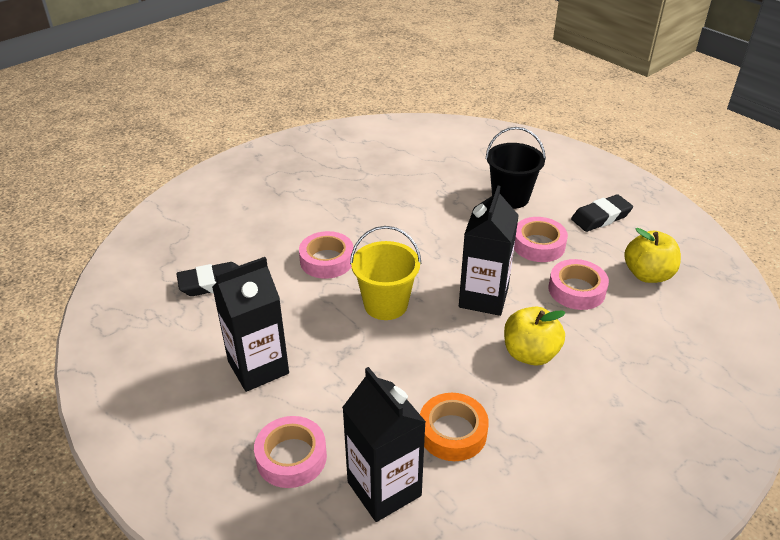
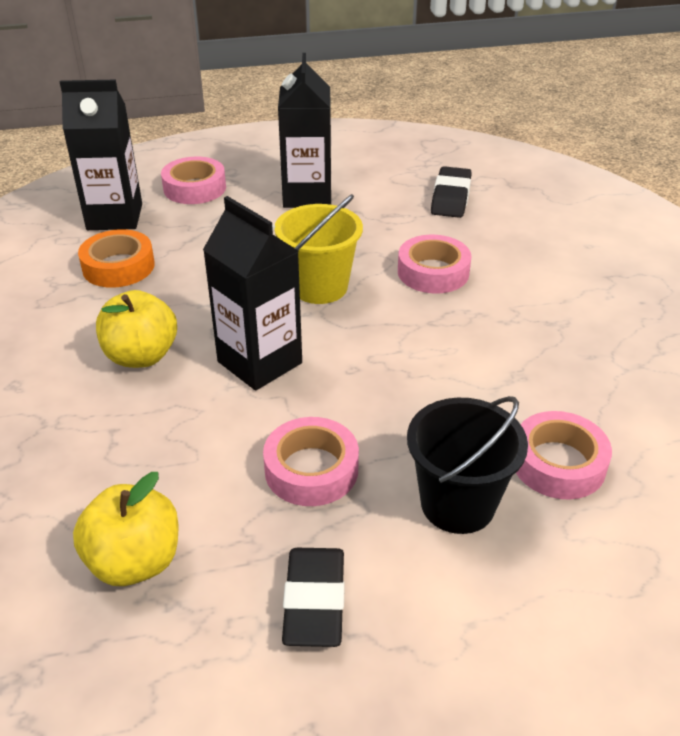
camera: 120 degrees right, 0 degrees up
pink tape [548,259,609,310] -> pink tape moved to [516,411,612,500]

